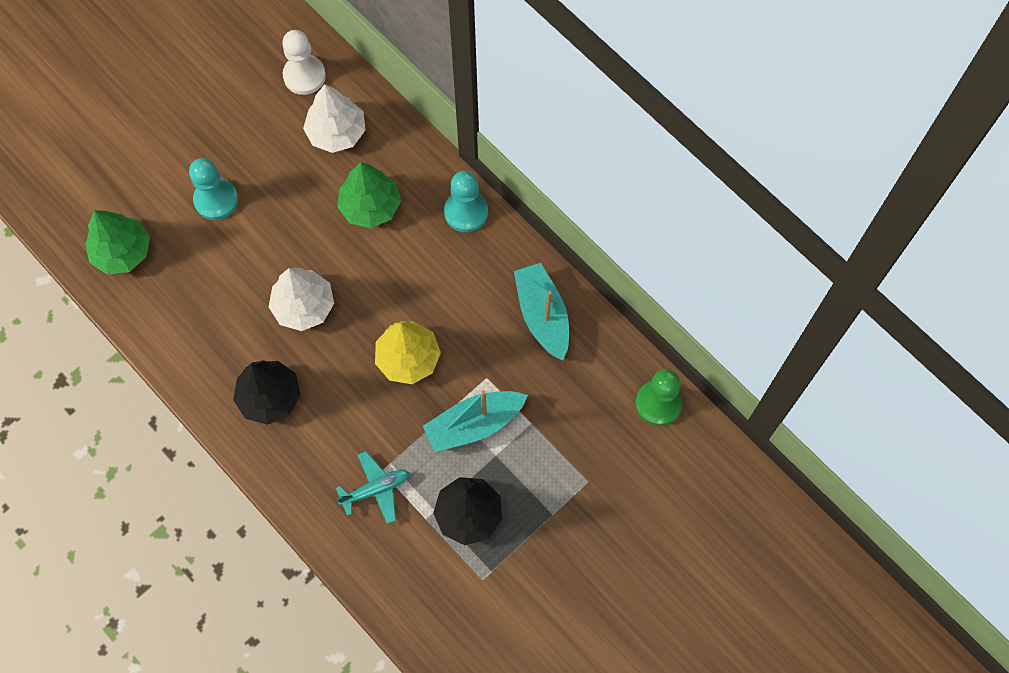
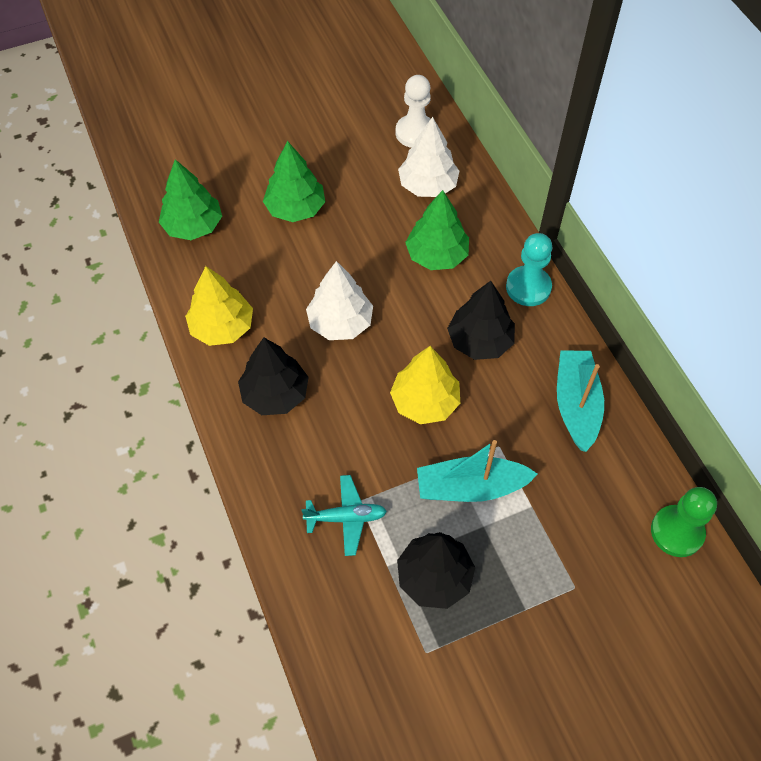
camera: 20 degrees right, 10 degrees down
turquoise pawn [189,158,238,220] -> green tree [263,141,325,222]
none -> yellow tree [185,266,253,346]
none -> black tree [447,281,515,360]

